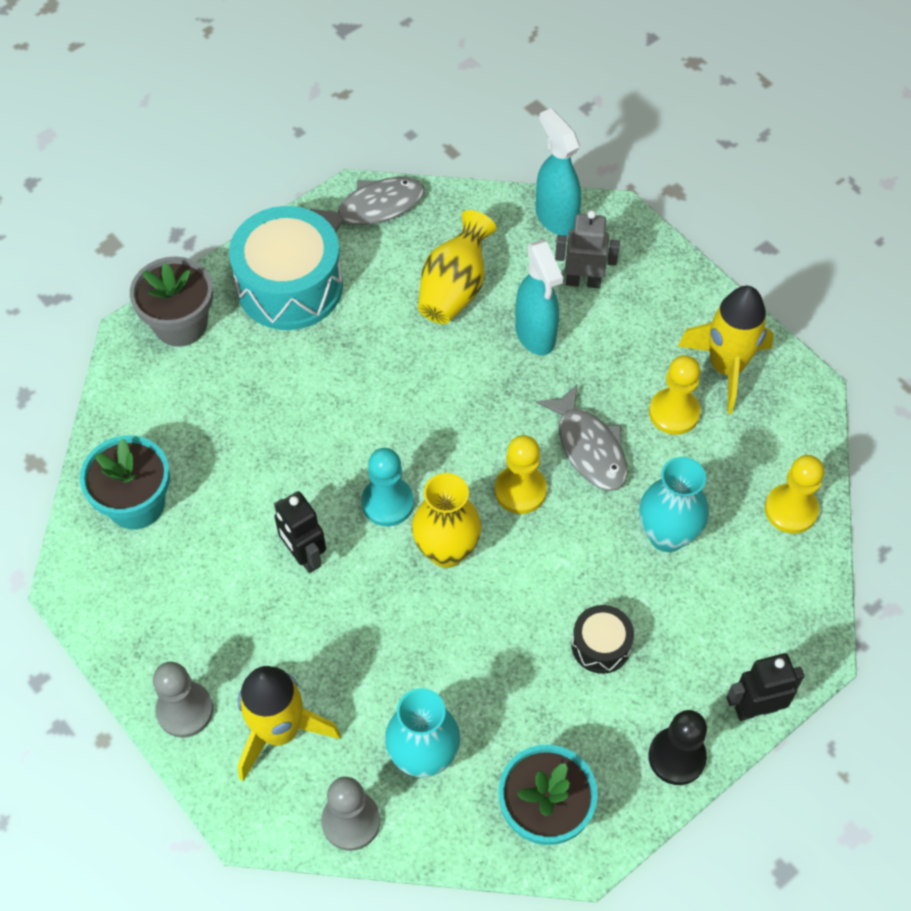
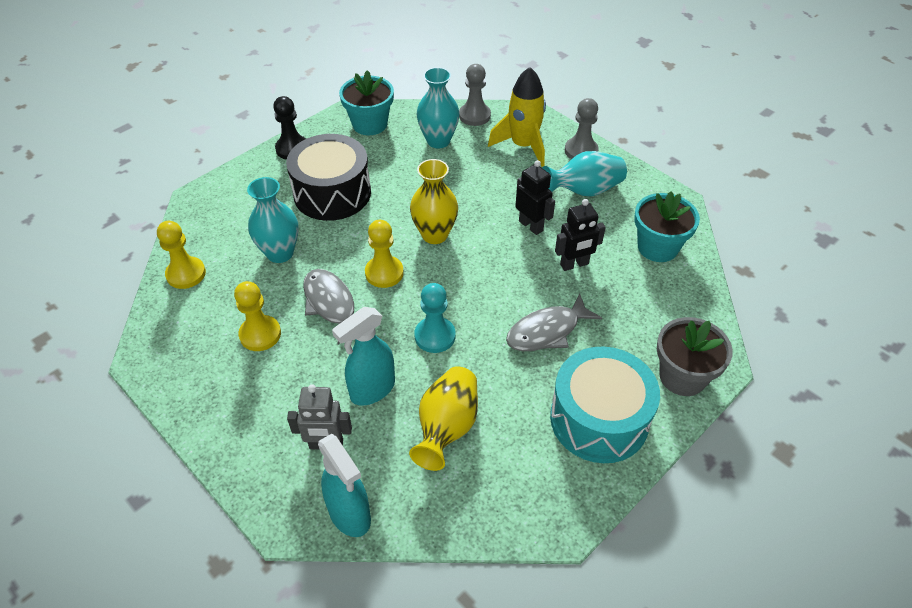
camera: 175 degrees right, 10 degrees down
grey fish [310,177,425,232] -> grey fish moved to [506,293,602,351]
turquoise pawn [361,448,414,526] -> turquoise pawn moved to [414,283,455,353]
turquoise spray bottle [515,240,563,355] -> turquoise spray bottle turned 105 degrees counterclockwise [332,307,395,406]
black drum [571,605,634,674] -> black drum [286,134,371,221], size x2.05
yellow rocket [678,286,774,414] -> none
black robot [726,653,805,721] -> black robot moved to [555,199,606,271]
none -> turquoise vase [543,151,627,197]

